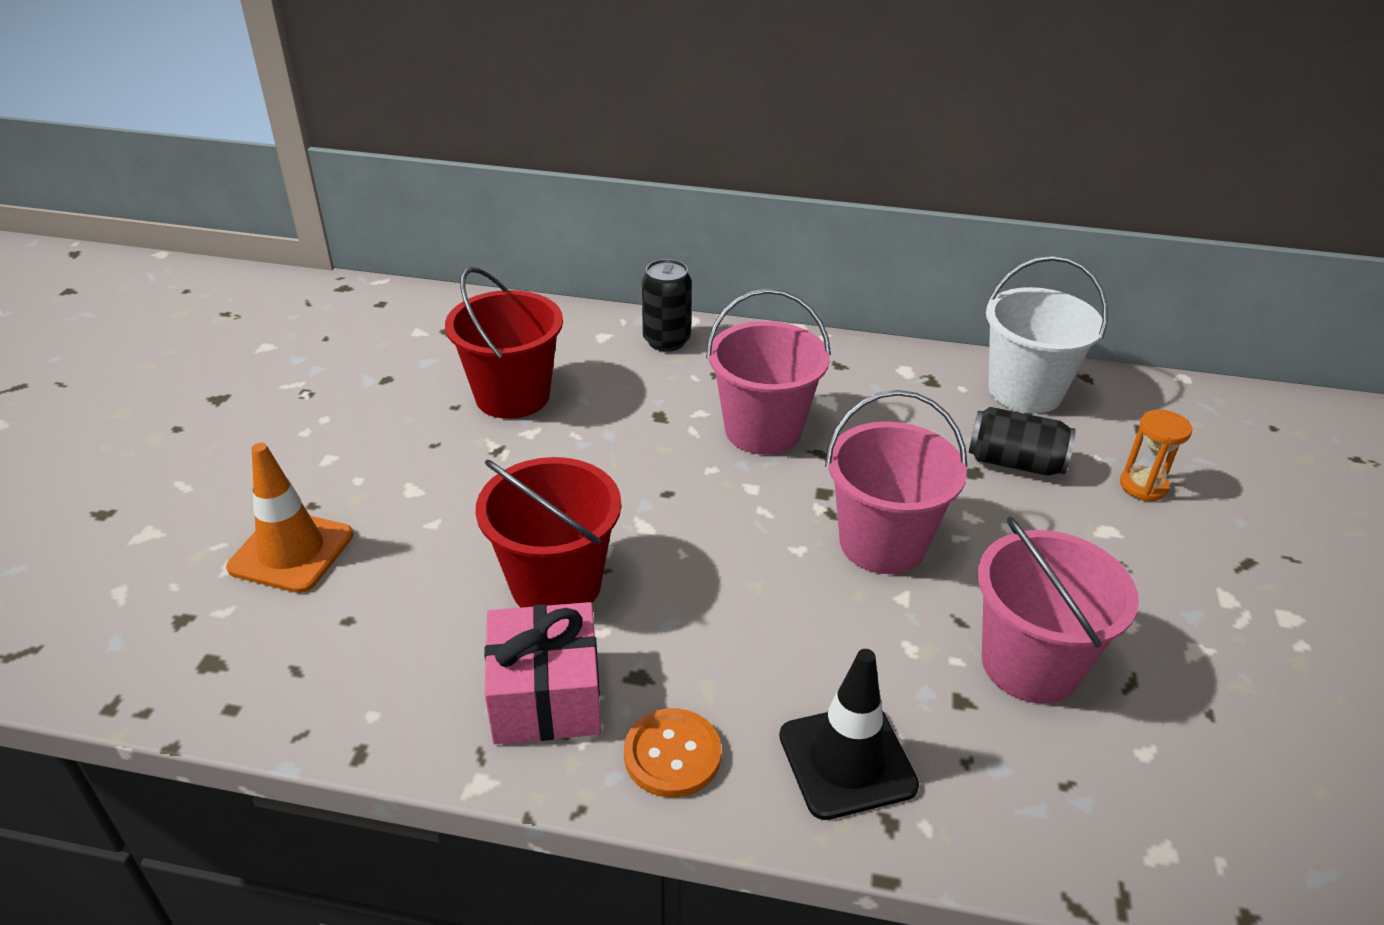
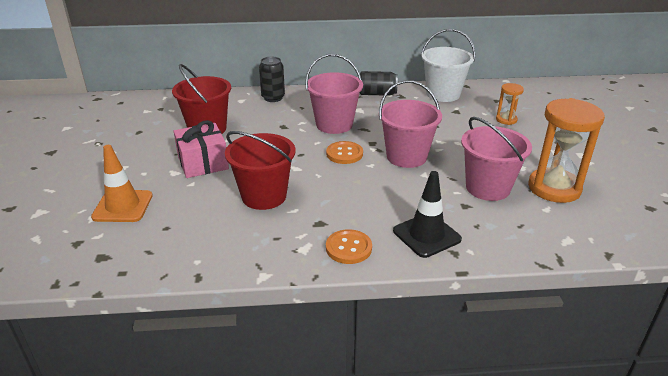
camera: 15 degrees left, 5 degrees down
pink gift [484,602,601,744] -> pink gift moved to [174,120,229,178]
black can [968,407,1076,476] -> black can moved to [357,71,398,96]
none -> orange button [326,141,363,164]
none -> orange hourglass [528,98,605,203]

